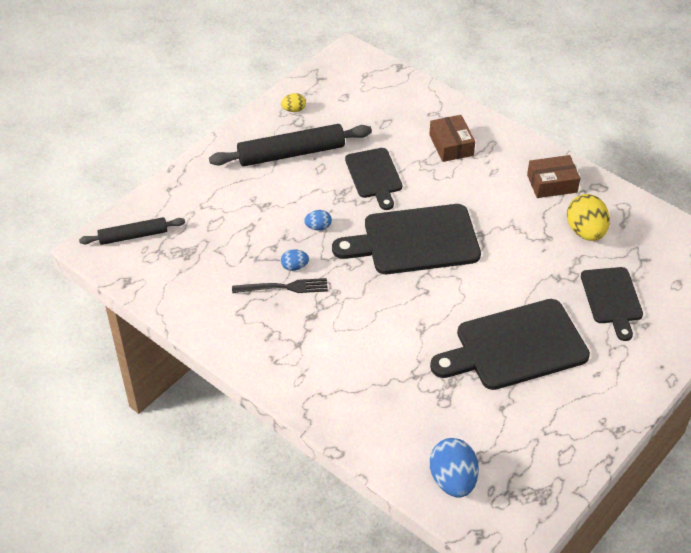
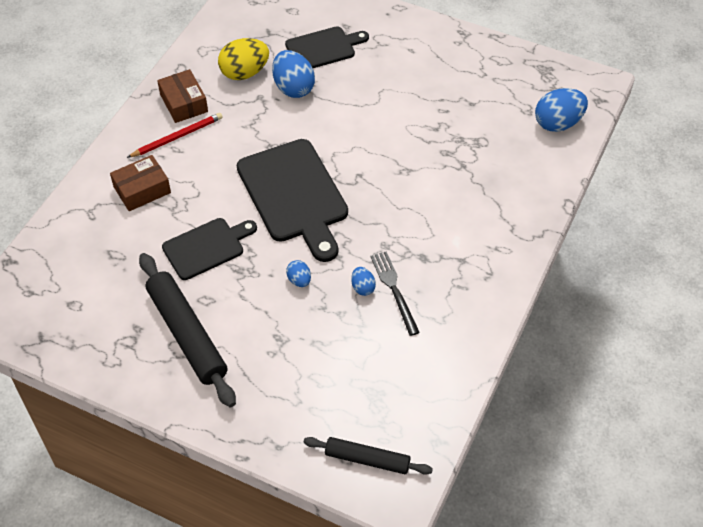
camera: 105 degrees left, 5 degrees up
black rolling pin [79,217,185,245] -> black rolling pin turned 45 degrees counterclockwise [304,437,433,475]
yellow egg [281,93,306,112] -> none
black cutting board [430,299,590,390] -> none
none -> red pencil [127,113,223,158]
none -> blue egg [272,50,315,98]

